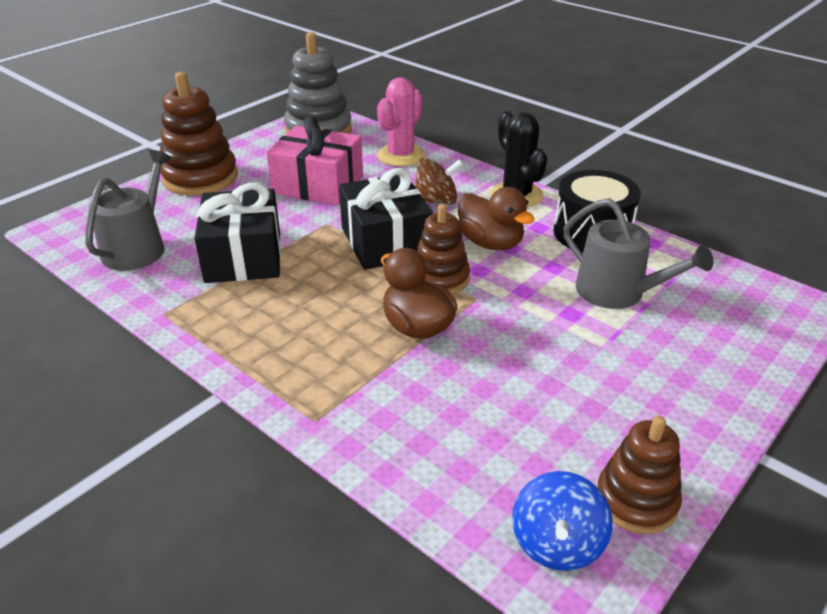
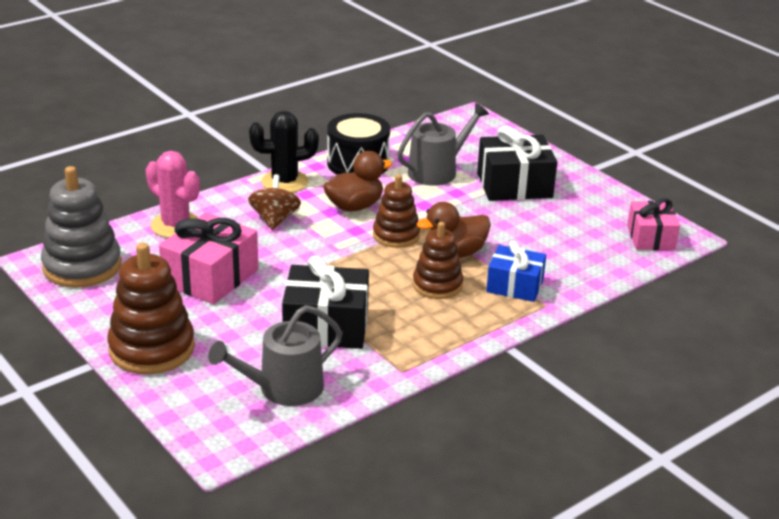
camera: 80 degrees left, 5 degrees down
grey watering can [85,150,171,271] -> grey watering can turned 60 degrees counterclockwise [208,305,343,406]
black gift [339,168,433,270] -> black gift moved to [477,126,557,201]
blue spinning top [512,471,613,571] -> pink gift [627,198,680,250]
brown stacking toy [597,416,682,534] -> brown stacking toy moved to [413,222,463,299]
none -> blue gift [486,241,546,302]

